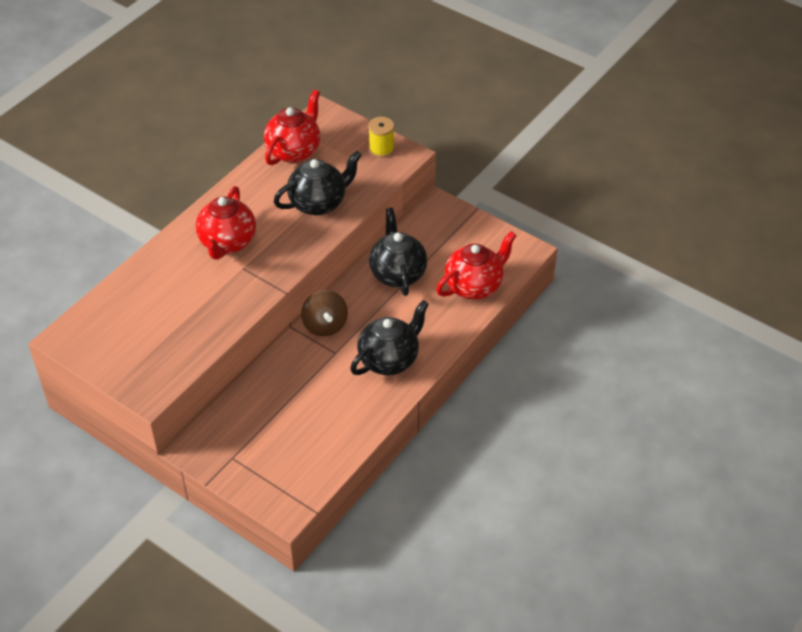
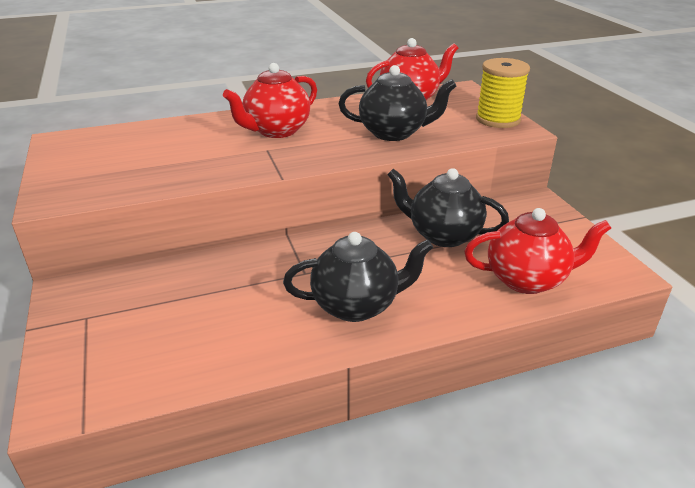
camera: 35 degrees right, 15 degrees down
brown spinning top [301,290,348,336] -> none
yellow spool [368,117,395,158] -> yellow spool [476,58,530,128], size x1.51
black teapot [369,208,427,296] -> black teapot turned 90 degrees counterclockwise [387,168,509,247]

